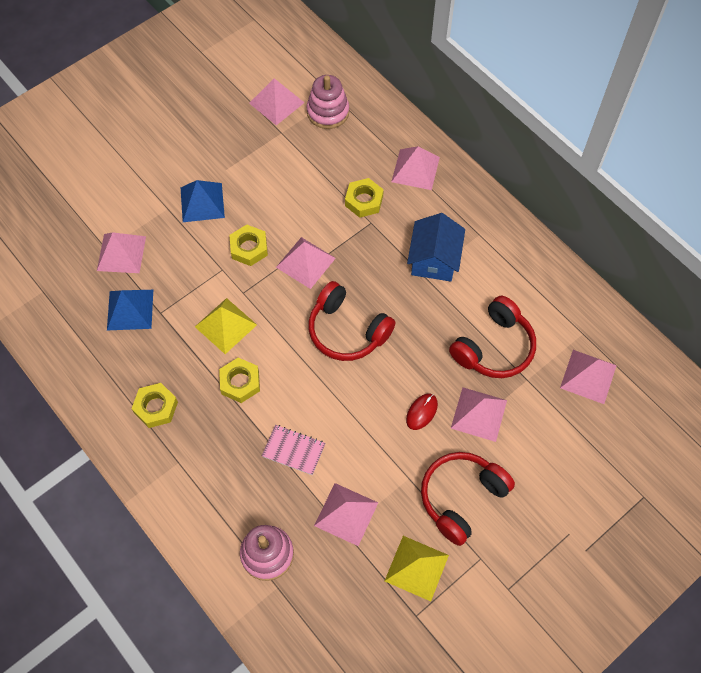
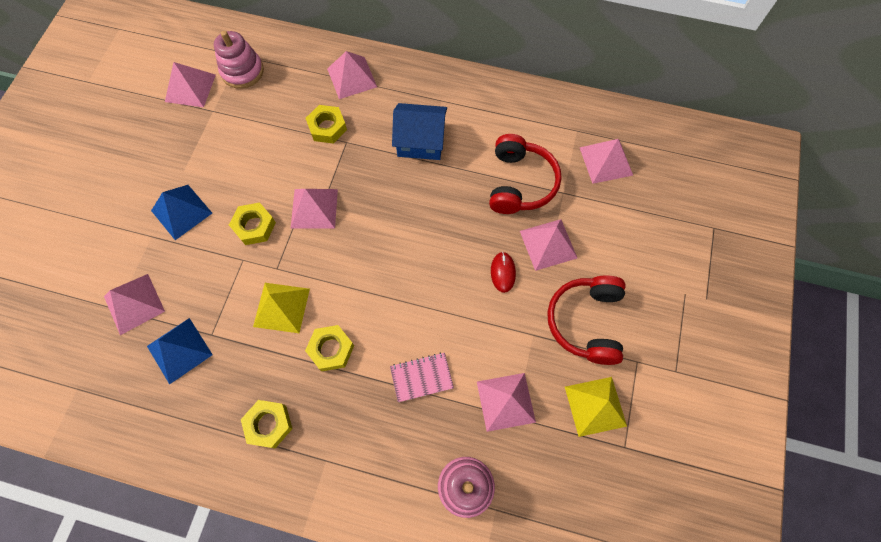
camera: 35 degrees left, 5 degrees up
red headphones [309,281,396,361] -> none
blue house [407,213,465,282] -> blue house turned 60 degrees counterclockwise [392,103,447,160]

